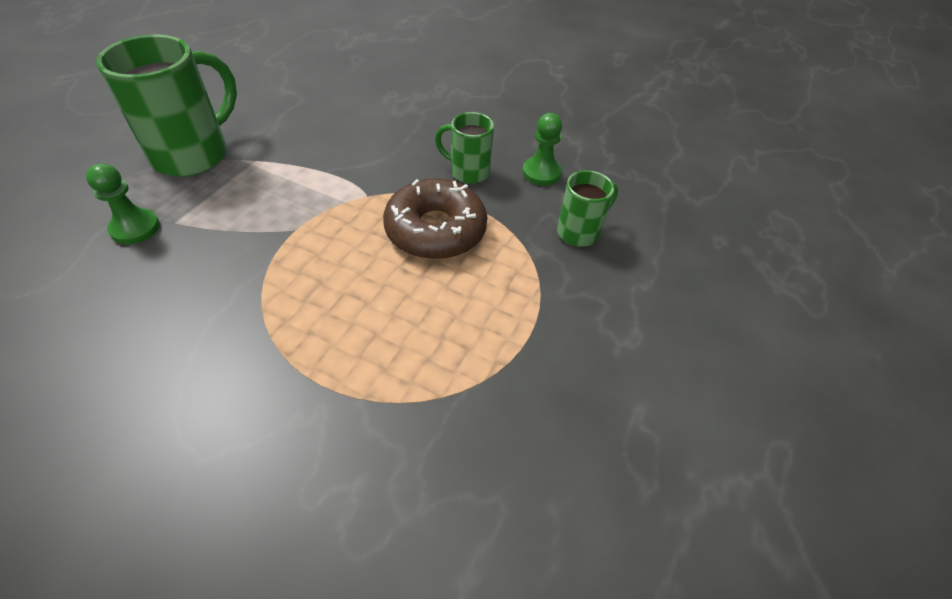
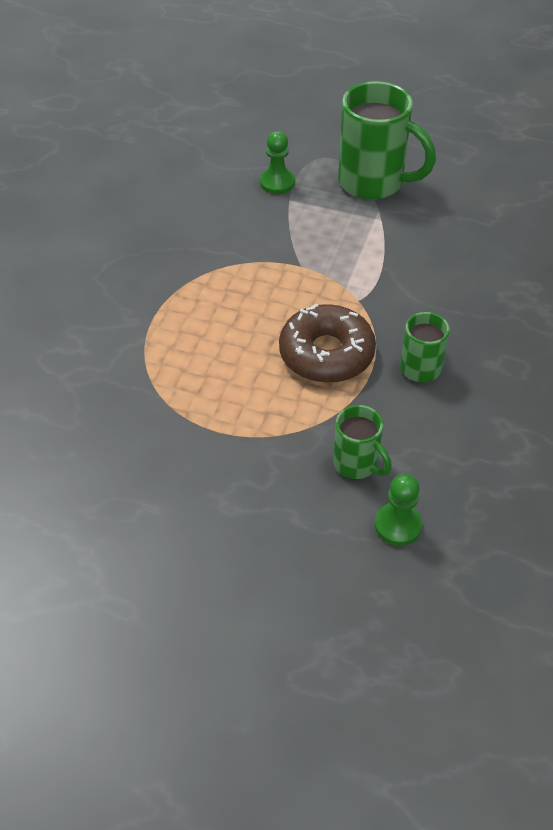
camera: 85 degrees right, 0 degrees up
green pawn [522,113,562,186] -> green pawn moved to [375,474,423,546]

